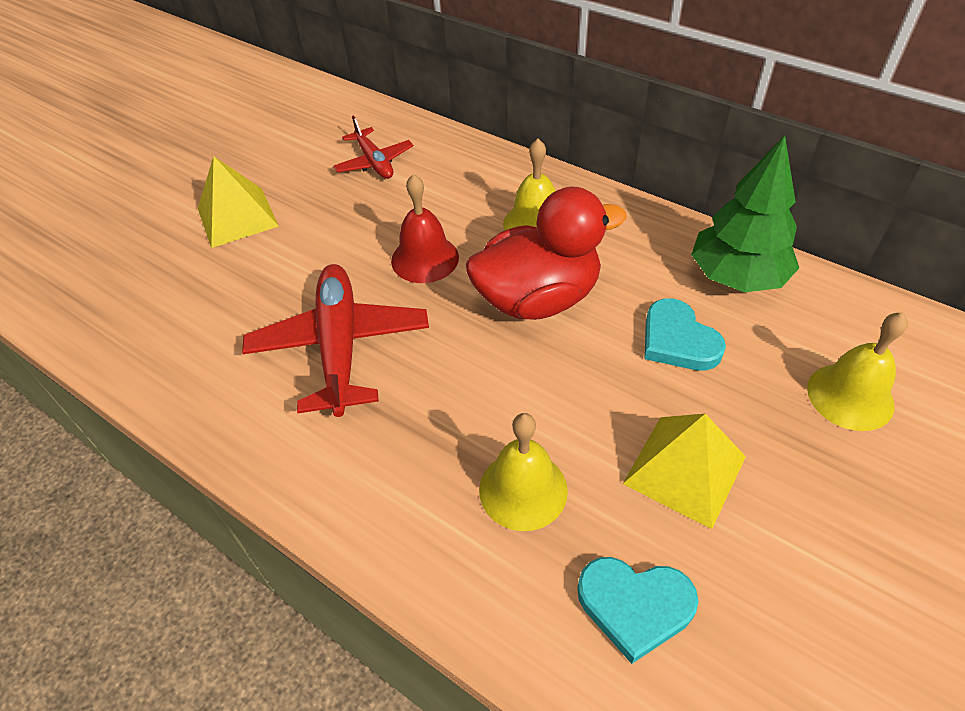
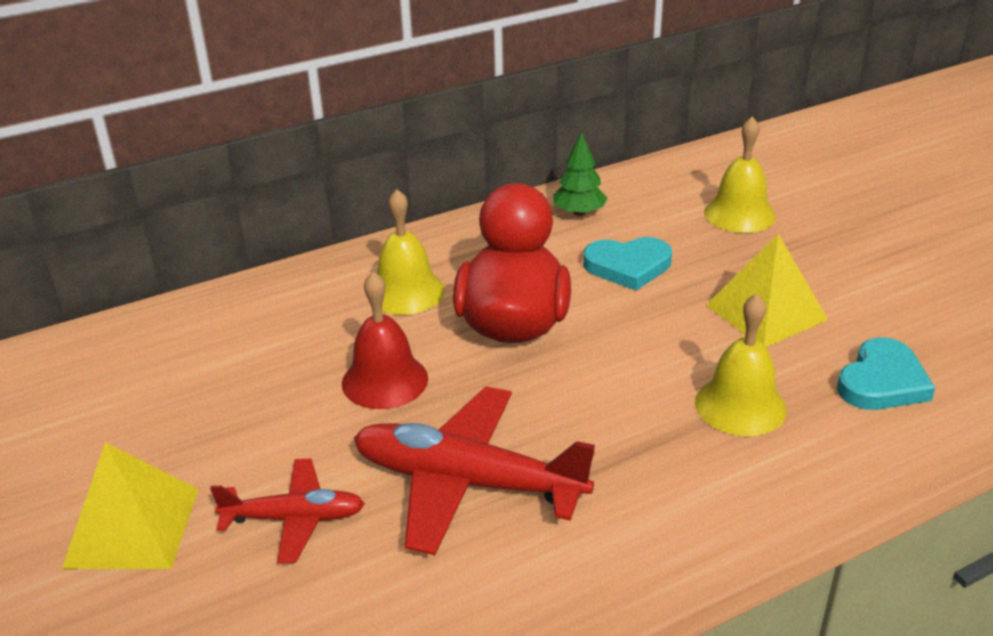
camera: 65 degrees left, 15 degrees down
red plane [333,115,413,179] -> red plane moved to [210,459,365,563]
green tree [691,136,799,292] -> green tree [553,132,607,216], size x0.55

